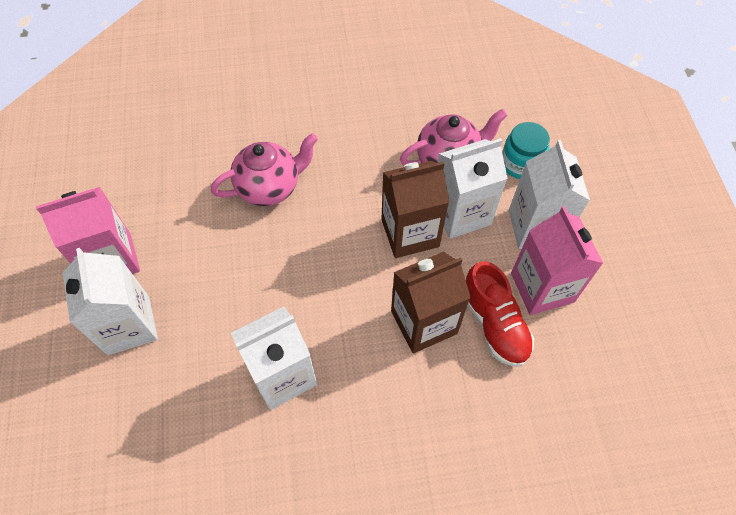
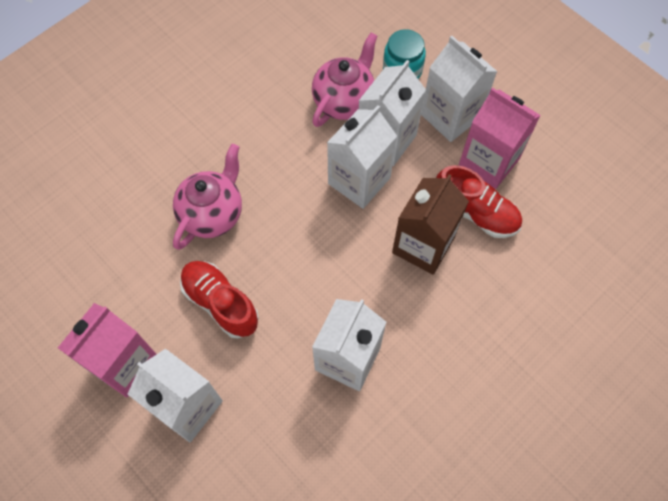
camera: 35 degrees left, 5 degrees up
brown carton [381,161,449,258] -> white carton [327,105,397,209]
none -> red shoe [180,261,258,339]

